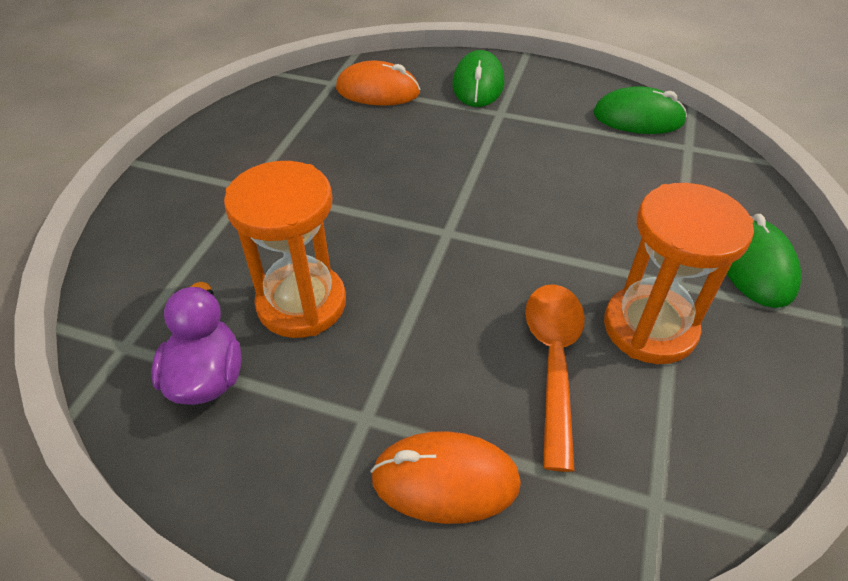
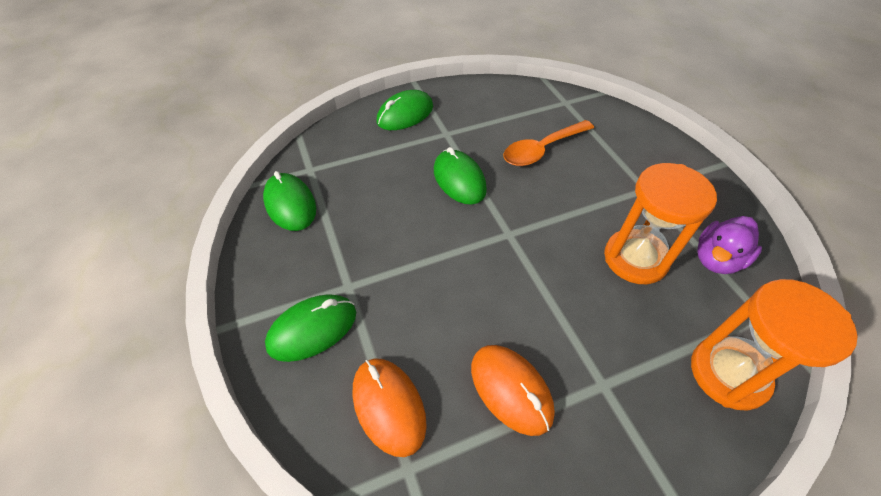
camera: 130 degrees left, 5 degrees up
orange mouse [370,431,521,524] -> orange mouse moved to [471,345,555,436]
orange hourglass [604,183,754,364] -> orange hourglass moved to [691,279,858,411]
none -> green mouse [434,147,487,205]

